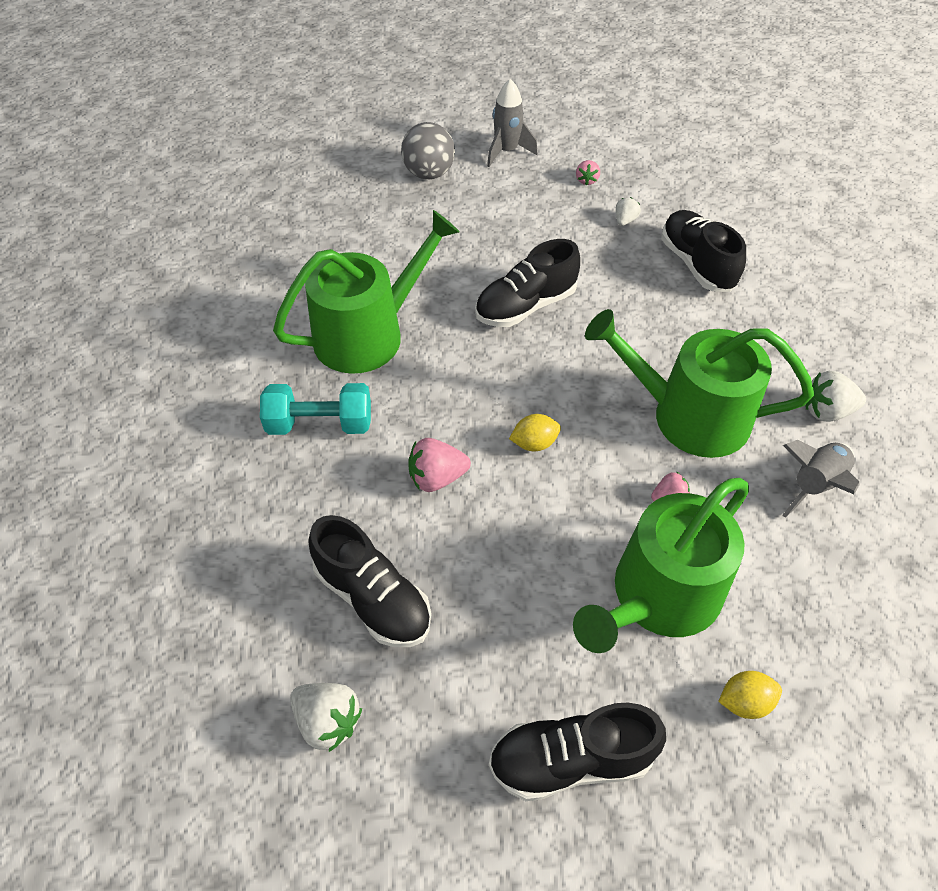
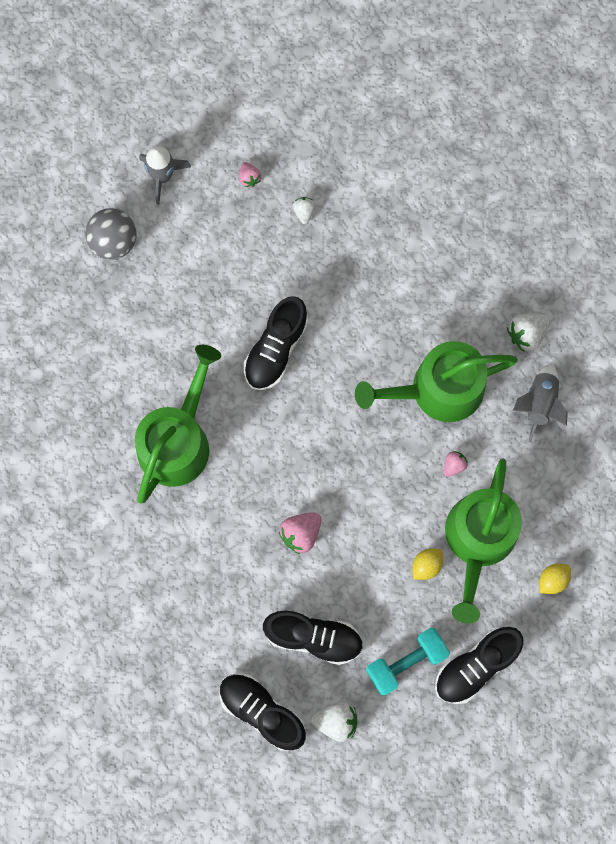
camera: 30 degrees left, 25 degrees up
turquoise dumbbell [260,383,371,435] -> turquoise dumbbell moved to [366,628,450,695]
yellow lemon [509,414,561,451] -> yellow lemon moved to [412,548,443,580]
black shoe [661,210,746,292] -> black shoe moved to [220,673,306,751]

